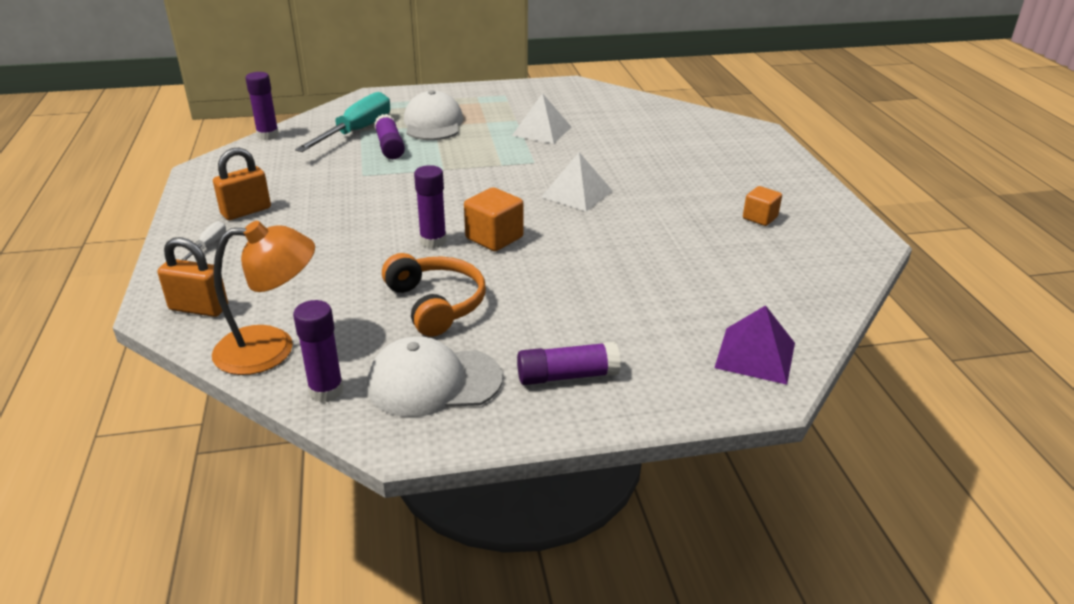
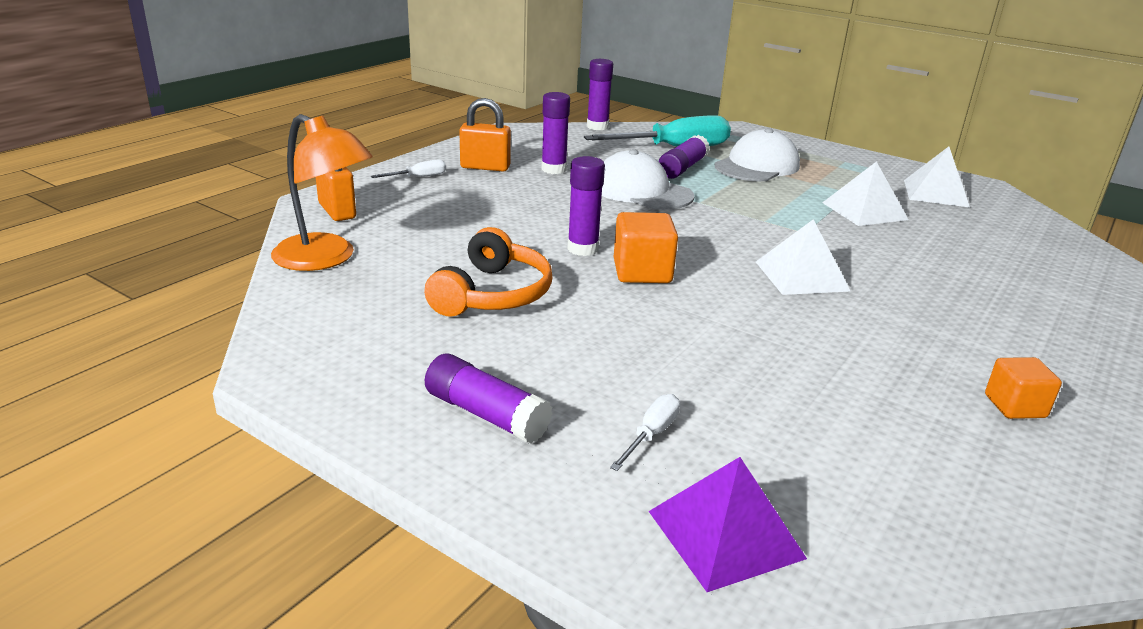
camera: 45 degrees right, 5 degrees down
purple glue stick [293,300,344,403] -> purple glue stick moved to [541,92,570,174]
white cap [367,336,503,417] -> white cap moved to [602,149,694,210]
none -> white screwdriver [610,394,680,471]
none -> white pyramid [904,146,970,207]

